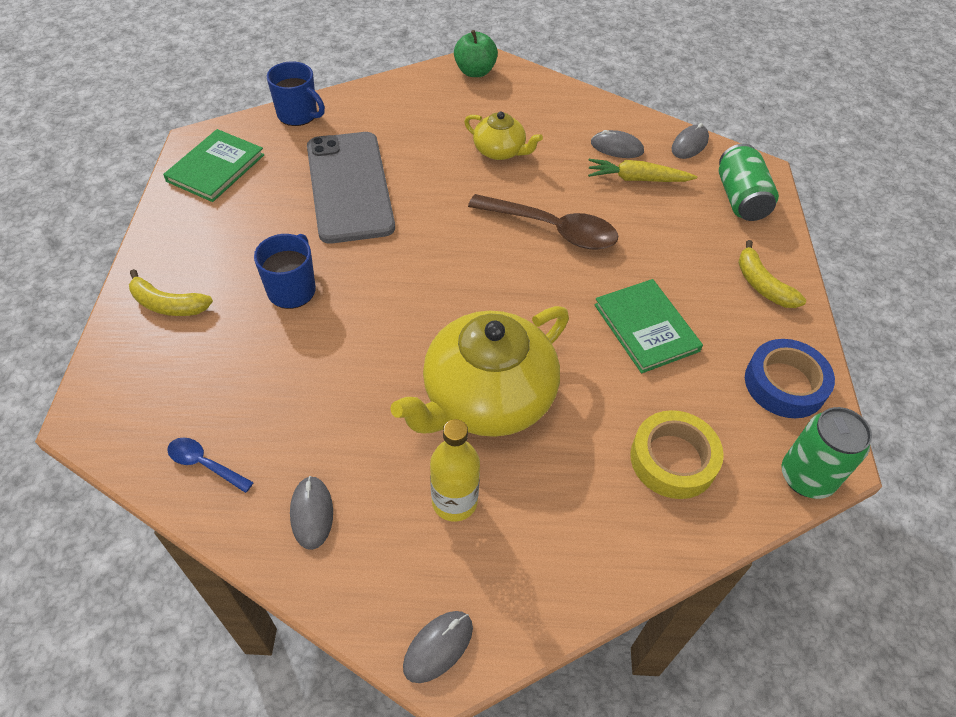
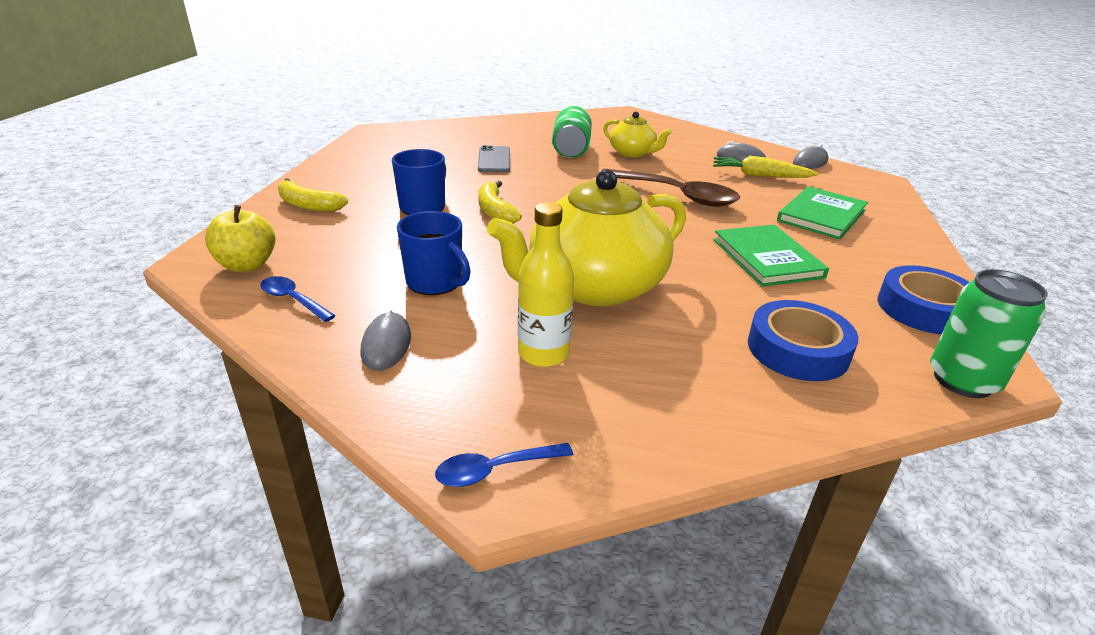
camera: 10 degrees right, 20 degrees down
green book [163,129,264,202] -> green book moved to [777,186,868,240]
blue mug [267,61,325,126] -> blue mug moved to [397,211,470,295]
grey phone [307,132,395,244] -> grey phone [478,145,510,172], size x0.48
grey mouse [403,611,473,683] -> blue spoon [435,443,573,487]
green apple [454,30,498,77] -> none
yellow tape [630,410,724,499] -> blue tape [748,300,859,381]
green can [719,144,779,221] -> green can moved to [552,106,592,158]
yellow banana [738,240,806,308] -> yellow banana moved to [478,181,522,224]
none -> yellow apple [205,205,275,272]

